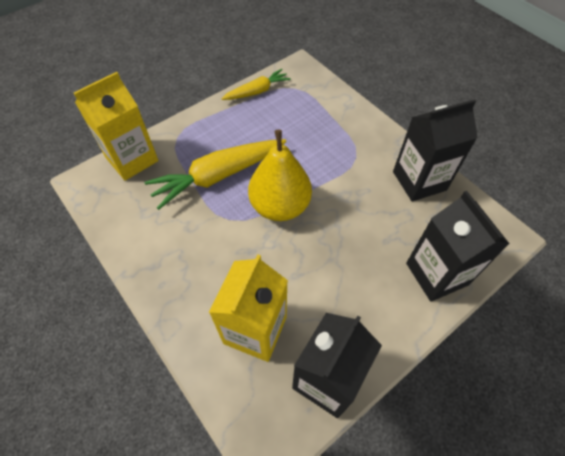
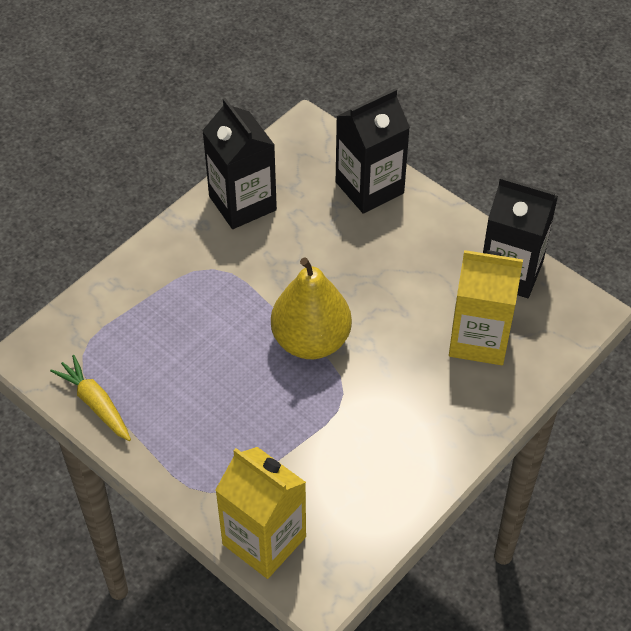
camera: 100 degrees left, 5 degrees down
yellow carrot [145,139,286,210] -> none

